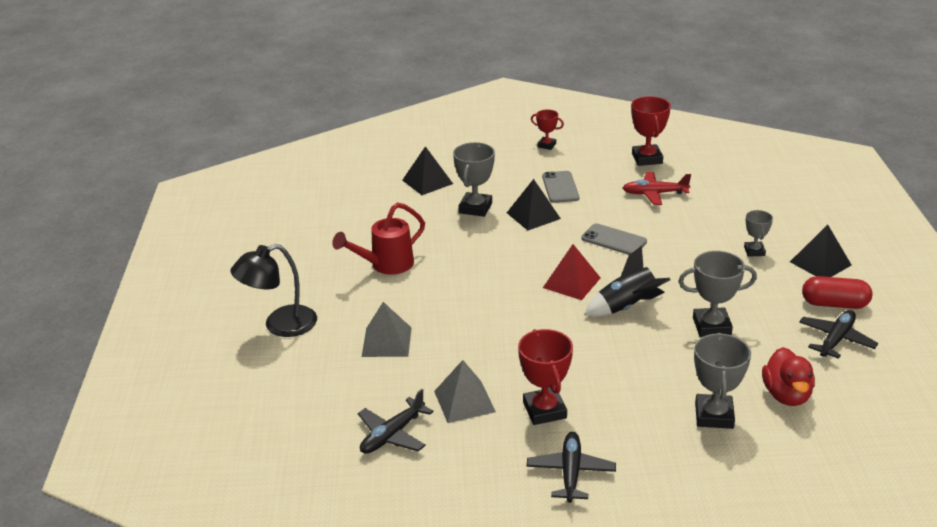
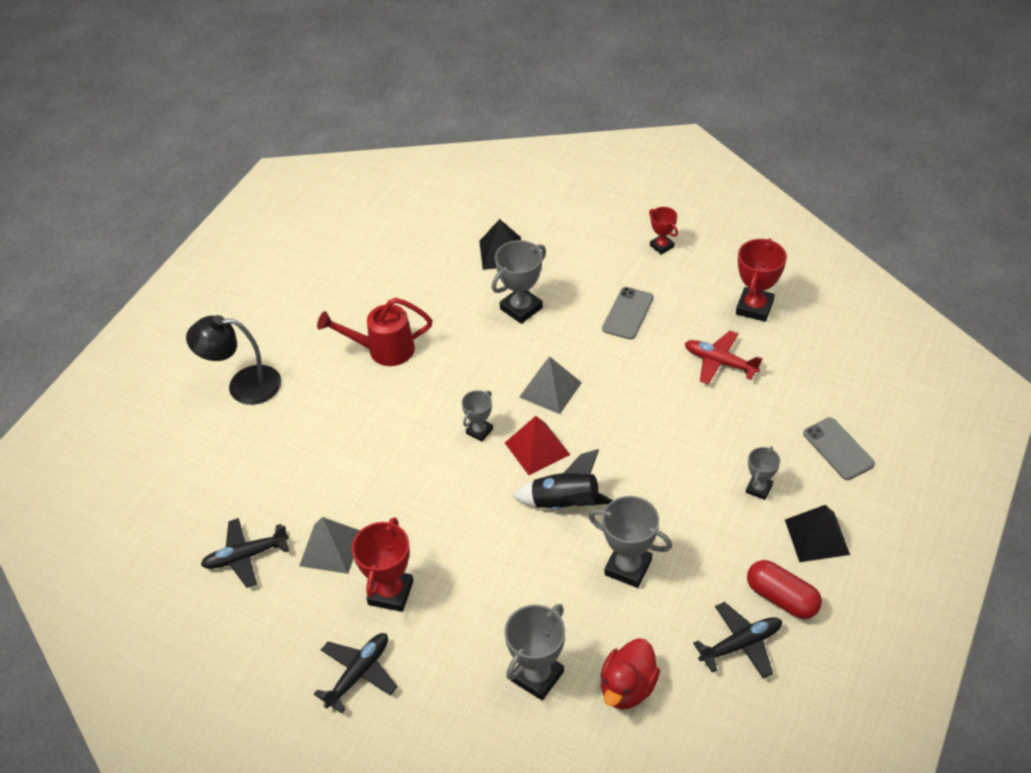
camera: 30 degrees right, 15 degrees up
grey pyramid [362,302,412,357] -> grey pyramid moved to [519,356,582,414]
black pyramid [507,179,561,230] -> none
grey phone [581,223,647,255] -> grey phone moved to [803,417,875,480]
none -> grey trophy [462,390,493,442]

